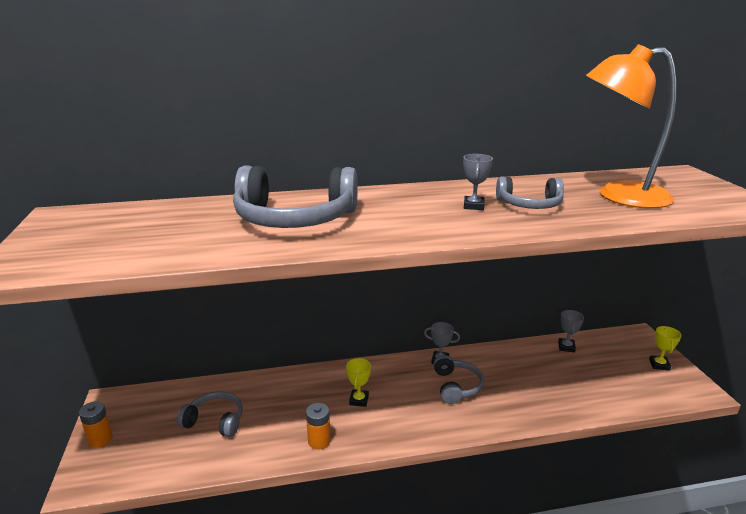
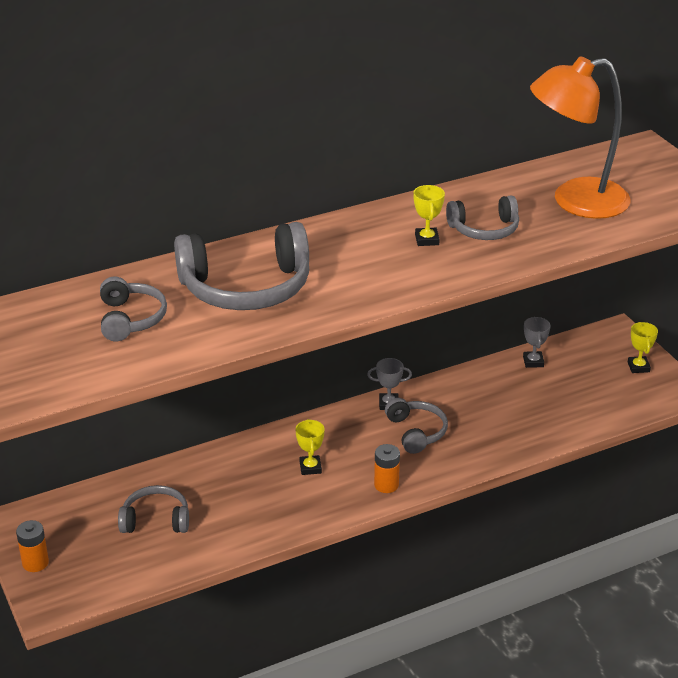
camera: 15 degrees left, 10 degrees up
orange battery [306,403,331,450] -> orange battery moved to [374,444,400,493]
grey trophy [463,154,493,210] -> yellow trophy [414,185,445,246]
none -> grey headphones [100,277,167,341]

